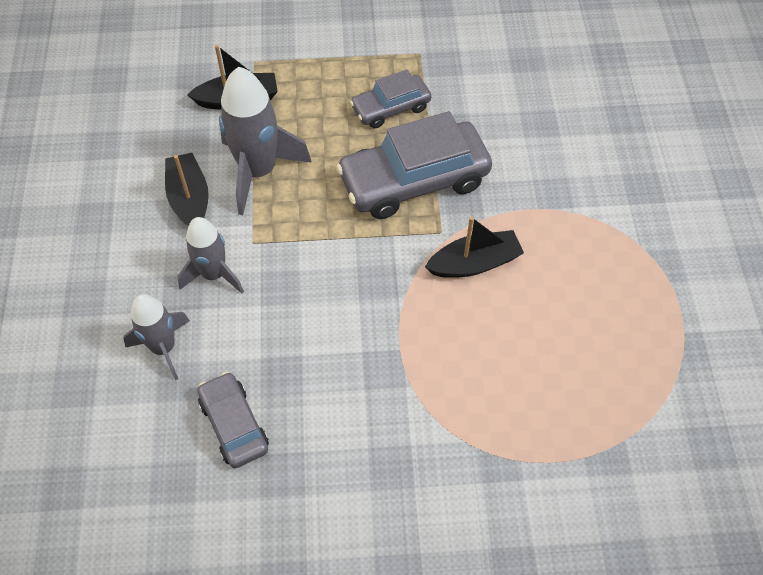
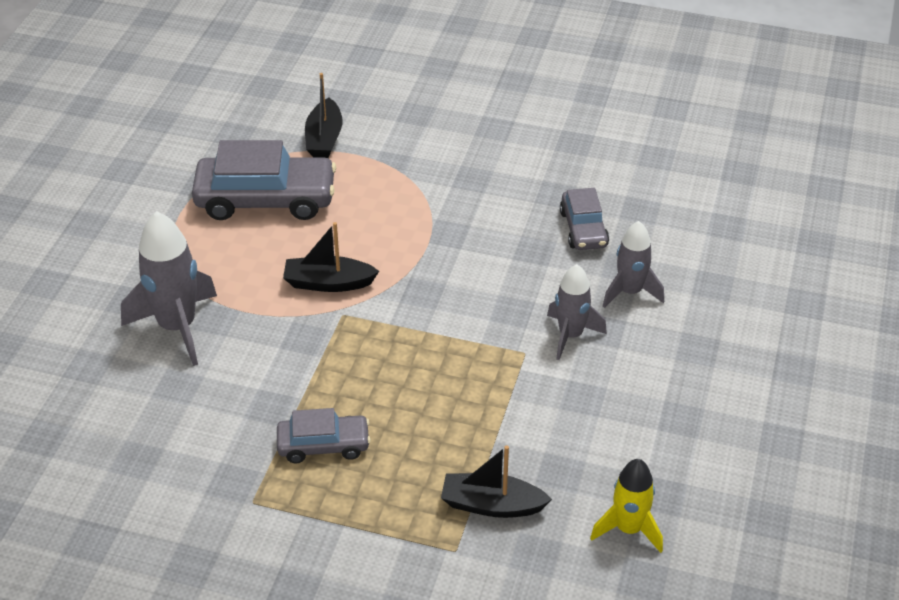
camera: 160 degrees left, 15 degrees down
black boat [165,153,209,226] -> black boat moved to [305,73,342,158]
grey rocket [219,67,312,215] -> grey rocket moved to [121,211,217,366]
grey car [336,111,492,219] -> grey car moved to [192,140,336,220]
none -> yellow rocket [590,459,663,553]

